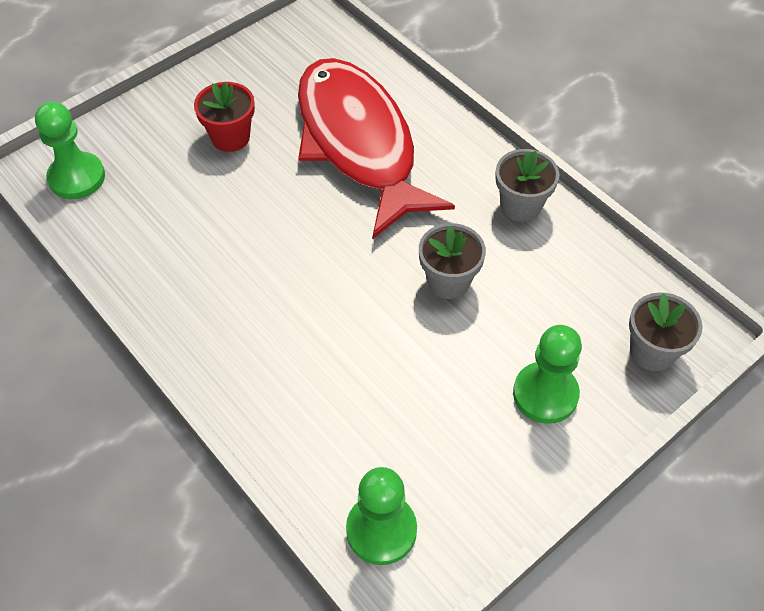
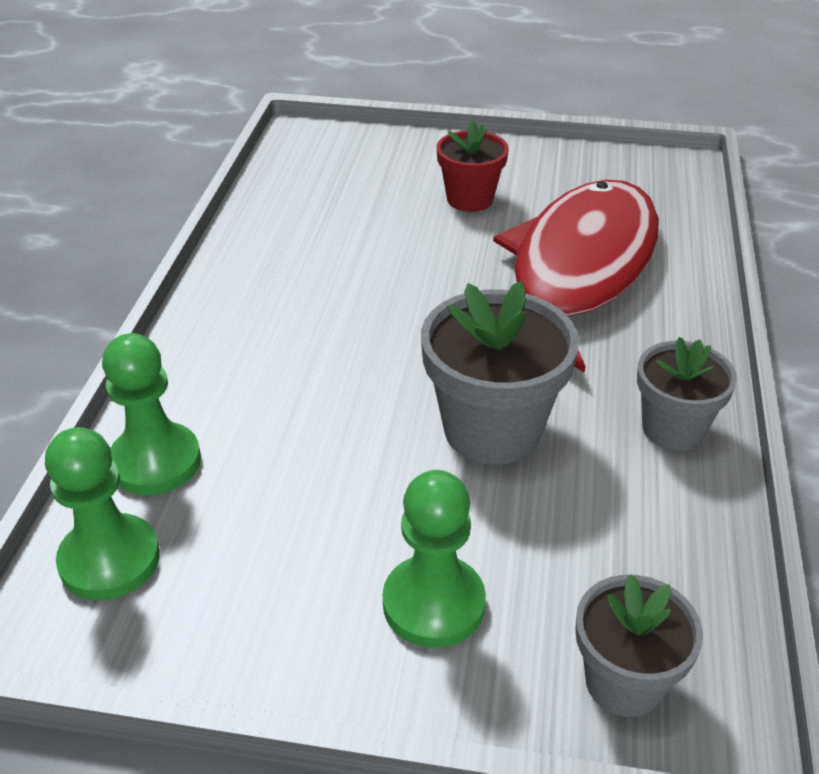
camera: 50 degrees right, 15 degrees down
green pawn [35,102,105,199] -> green pawn moved to [102,333,201,495]
grey flower pot [419,223,486,299] -> grey flower pot [421,281,579,465], size x1.58

